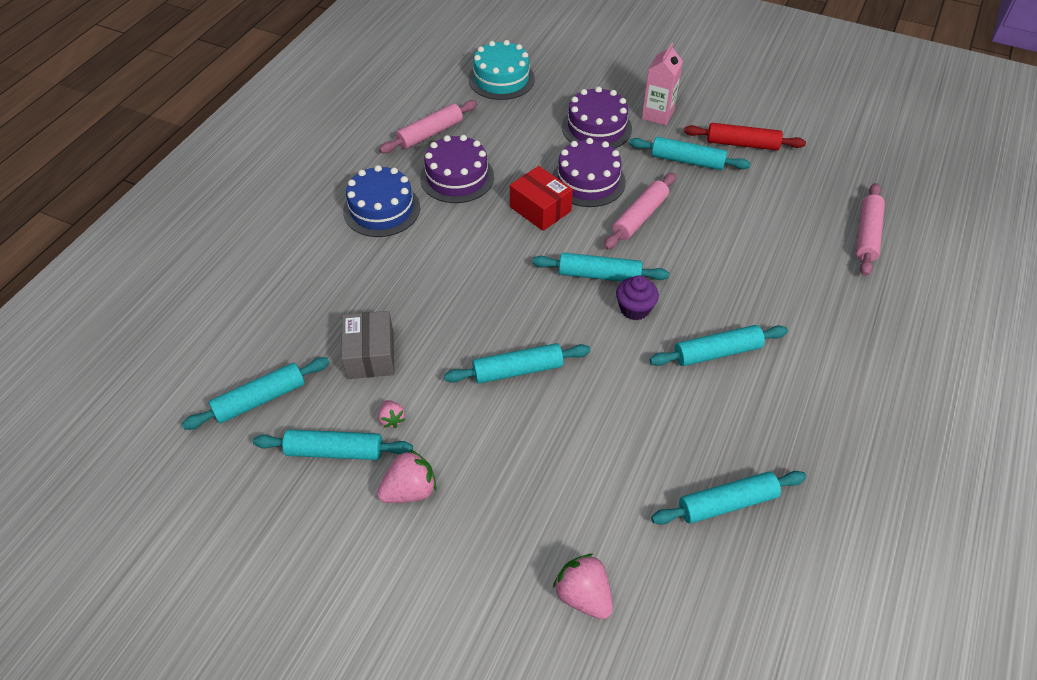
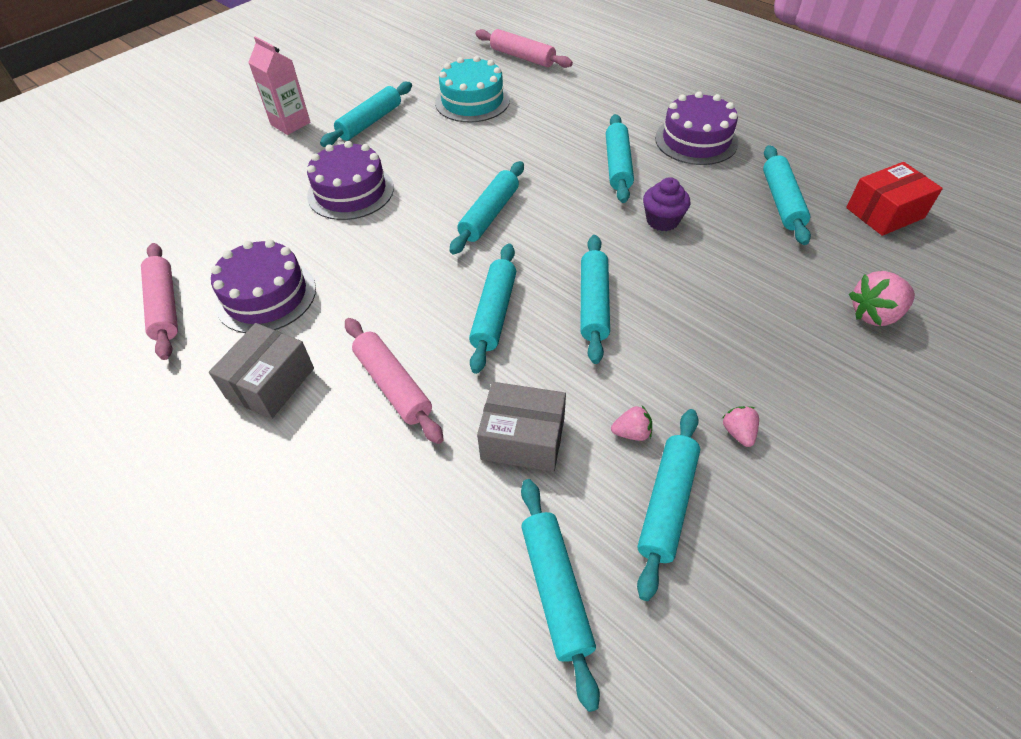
camera: 70 degrees left, 0 degrees up
blue cake [343,165,420,237] -> grey box [209,323,314,419]
pink strawberry [377,449,436,503] -> pink strawberry [722,406,759,447], size x0.57
turquoise cake [468,40,535,100] -> turquoise cake moved to [435,56,510,123]
red box [510,166,573,231] -> red box moved to [846,162,943,236]
purple cake [562,87,632,149] -> purple cake moved to [655,91,739,165]
pink rolling pin [604,173,676,250] -> pink rolling pin moved to [345,318,444,444]
purple cupcake [616,275,659,320] -> purple cupcake moved to [643,177,690,231]
red rolling pin [684,123,806,150] -> none
none -> turquoise rolling pin [469,244,516,374]

